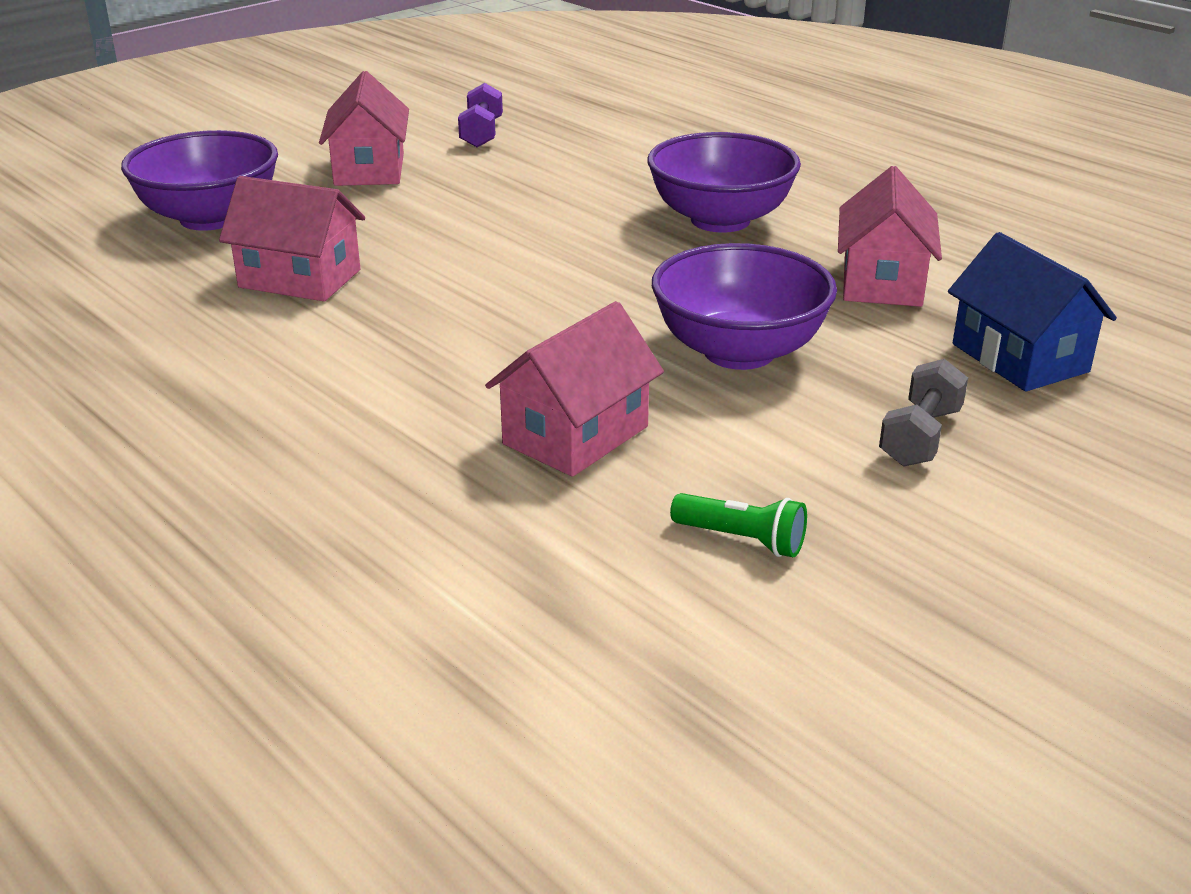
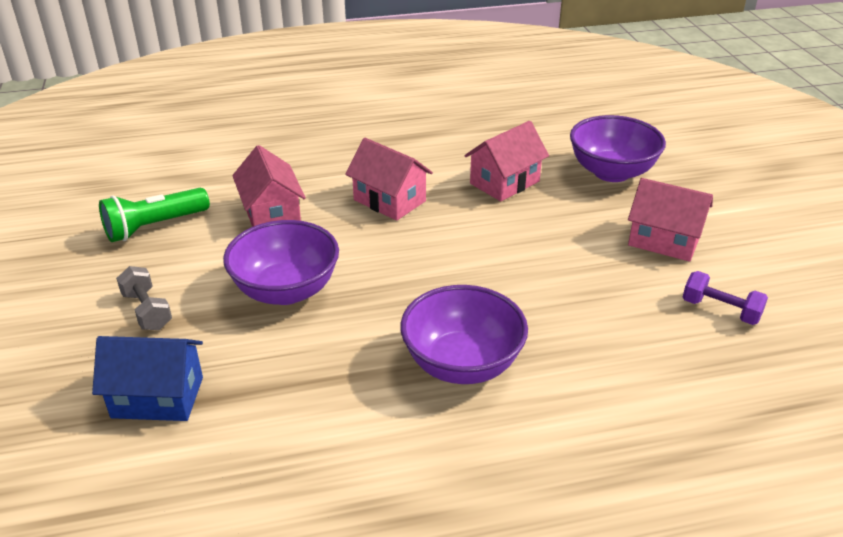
camera: 120 degrees right, 5 degrees up
green flashlight [670,493,807,557] -> green flashlight [99,188,210,242], size x1.71
pink house [838,166,942,307] -> pink house moved to [345,138,433,221]

